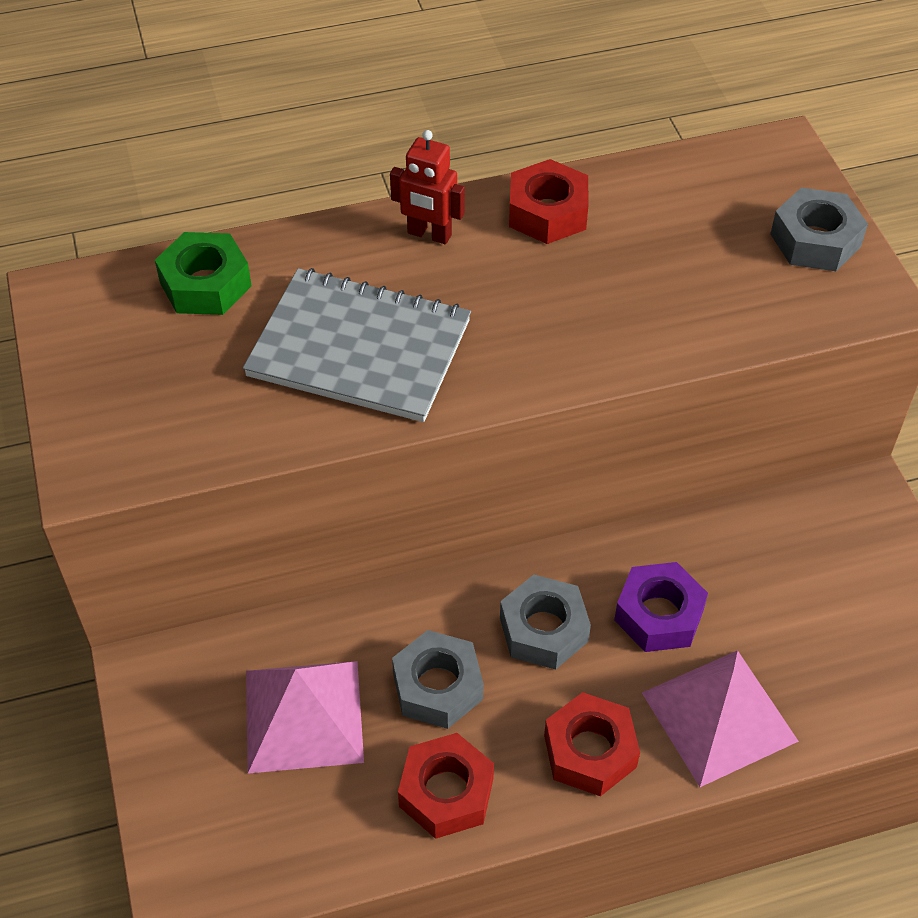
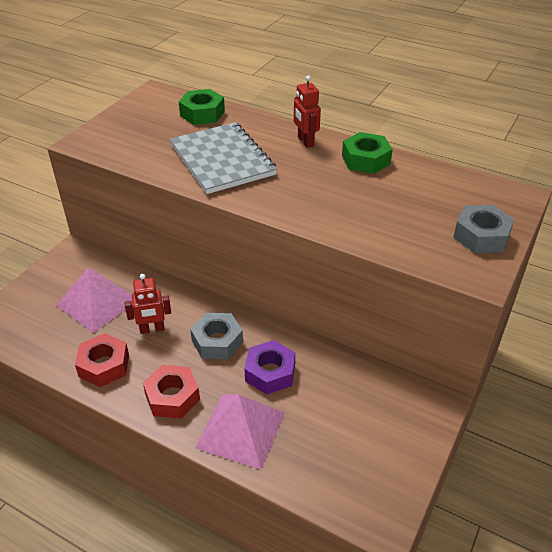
camera: 45 degrees right, 10 degrees down
grey nut [392,630,484,729] -> red robot [125,274,171,334]
red nut [509,159,588,244] -> green nut [342,132,393,174]

